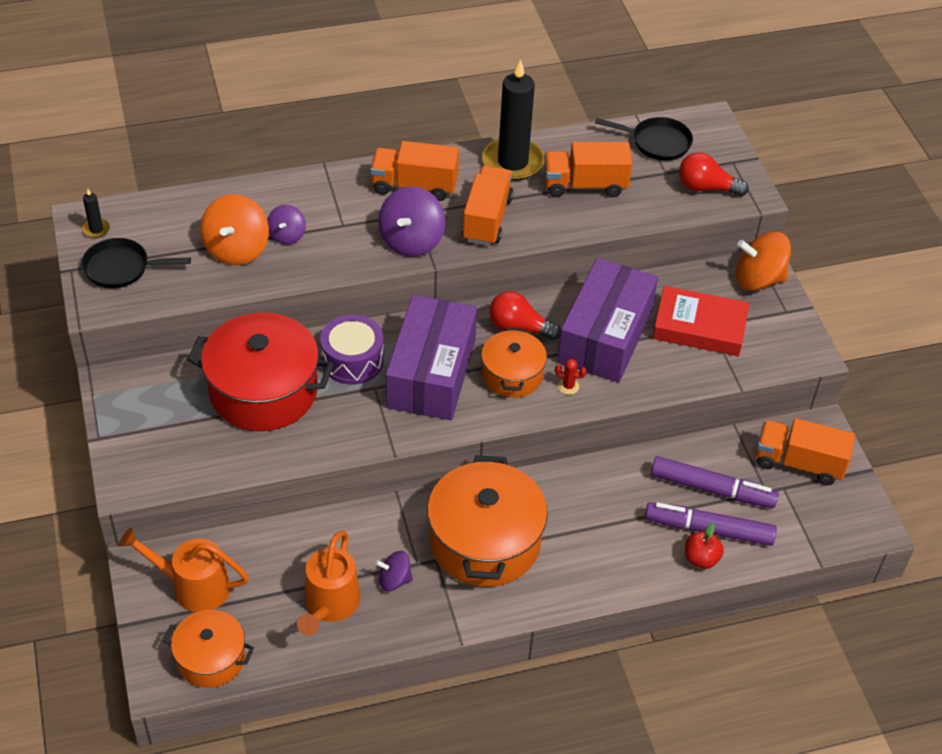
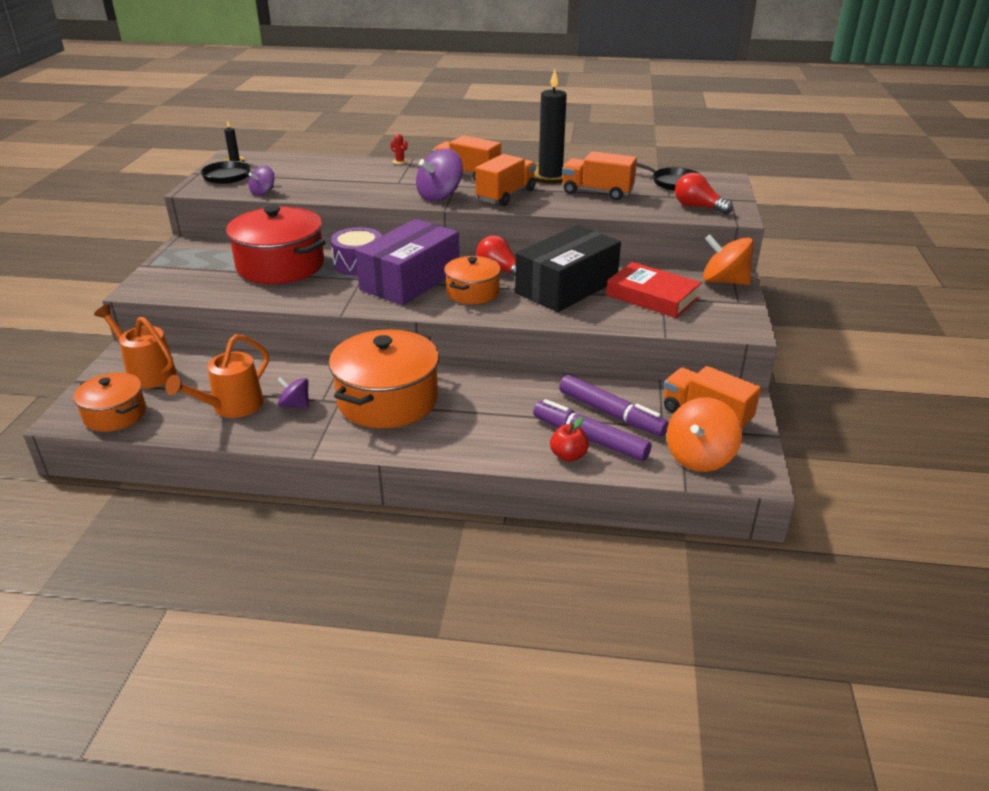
camera: 25 degrees right, 15 degrees down
orange spinning top [200,194,269,265] -> orange spinning top moved to [667,398,742,472]
purple spinning top [267,205,306,245] -> purple spinning top moved to [248,166,274,196]
red cactus [555,359,587,395] -> red cactus moved to [390,134,408,165]
purple box [557,258,658,383] -> black box [515,225,621,312]

